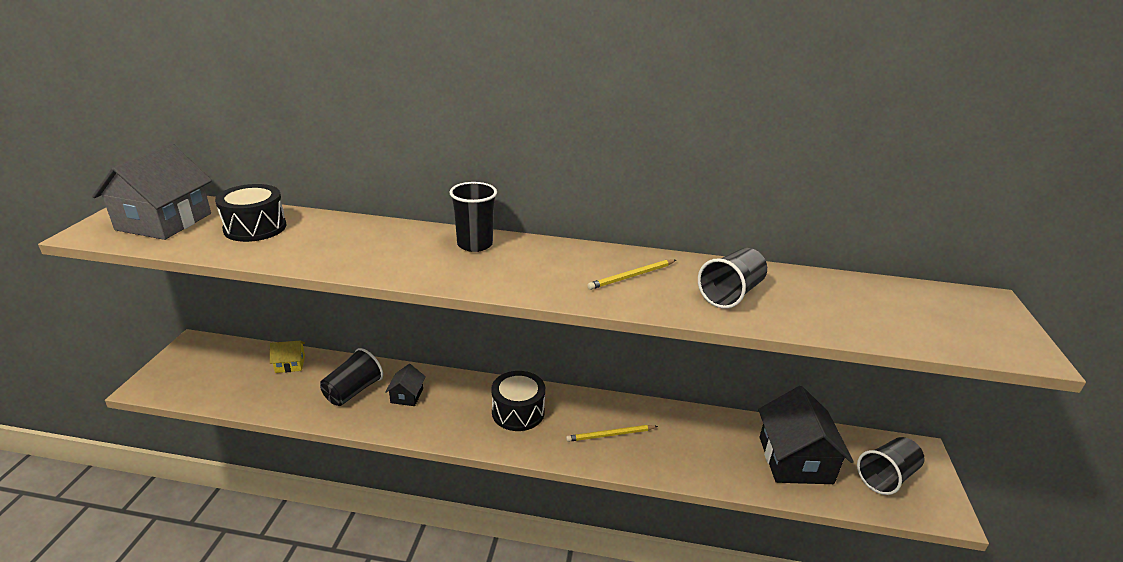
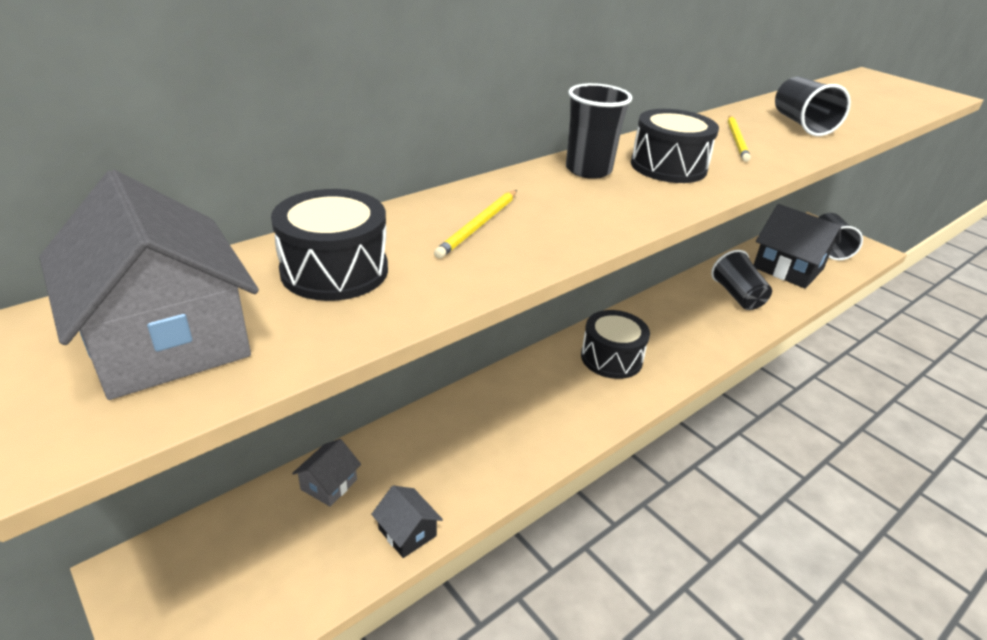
camera: 50 degrees left, 5 degrees up
yellow house [270,341,305,373] -> grey house [292,439,361,507]
black cup [320,348,383,406] -> black cup moved to [711,250,772,310]
black house [385,364,426,406] -> black house moved to [371,485,443,558]
yellow pencil [566,425,658,442] -> yellow pencil moved to [434,190,517,258]
none -> black drum [631,109,719,183]

